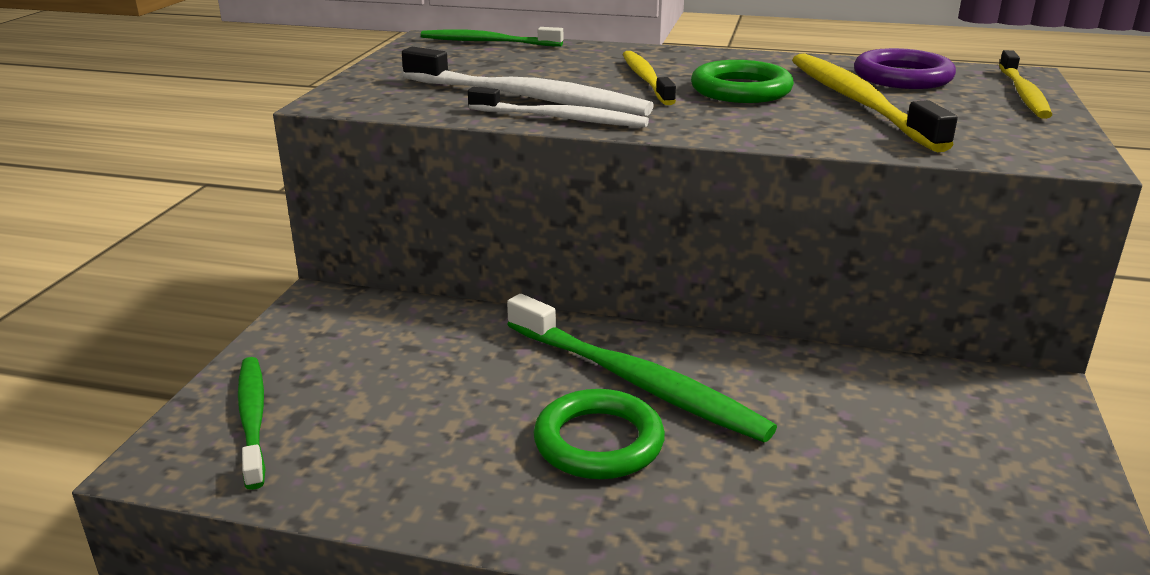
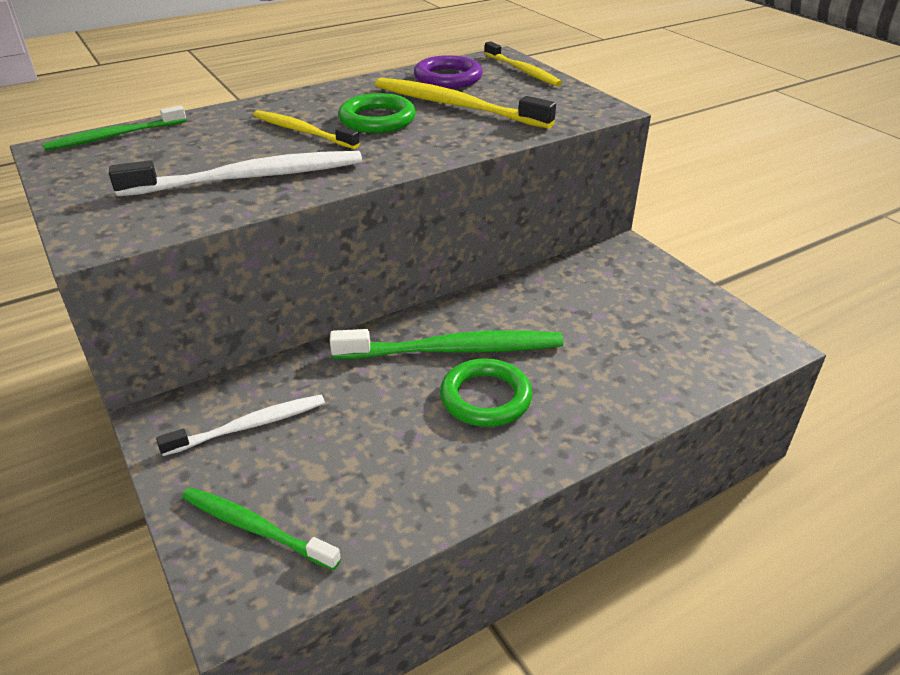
camera: 45 degrees left, 10 degrees up
white toothbrush [468,87,649,127] -> white toothbrush moved to [156,395,325,456]

